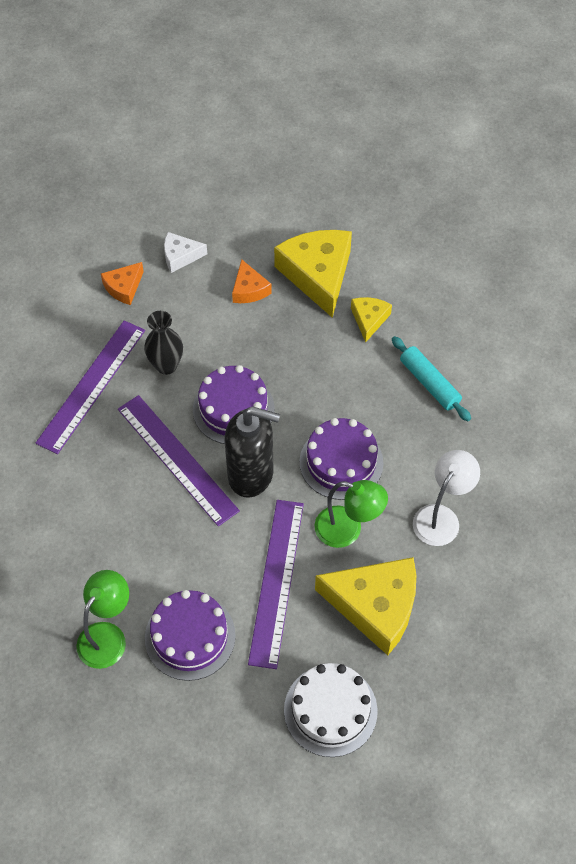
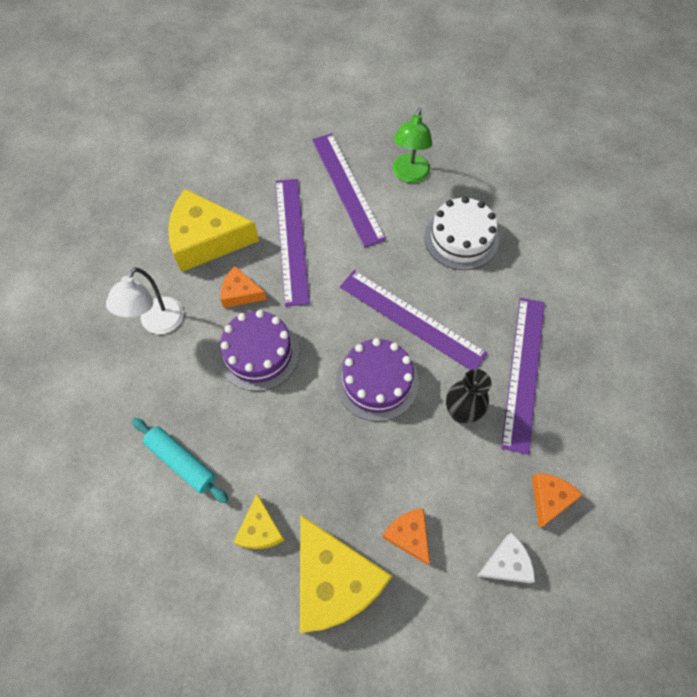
camera: 165 degrees right, 5 degrees up
purple cake [145,590,236,681] -> purple ruler [312,133,386,247]
black soap dispenser [224,406,280,498] -> none
white cake [284,663,378,757] -> white cake moved to [424,196,499,270]
green lamp [315,480,388,548] -> orange cheese [220,266,267,308]

